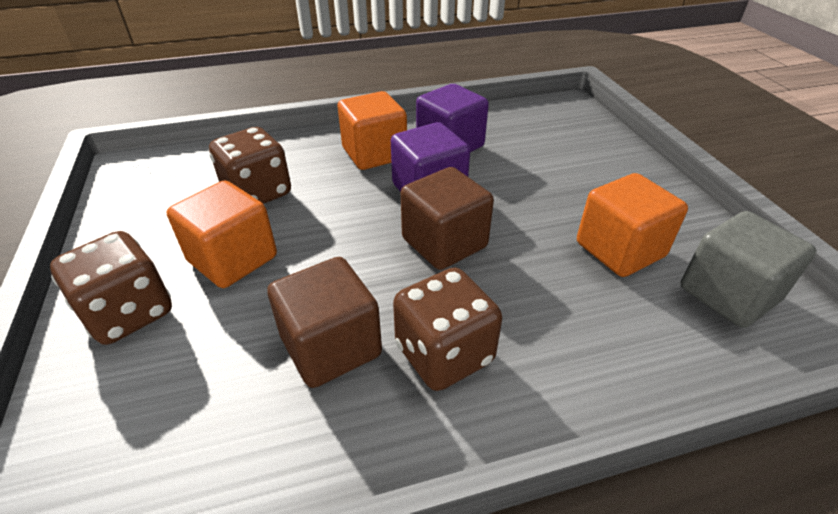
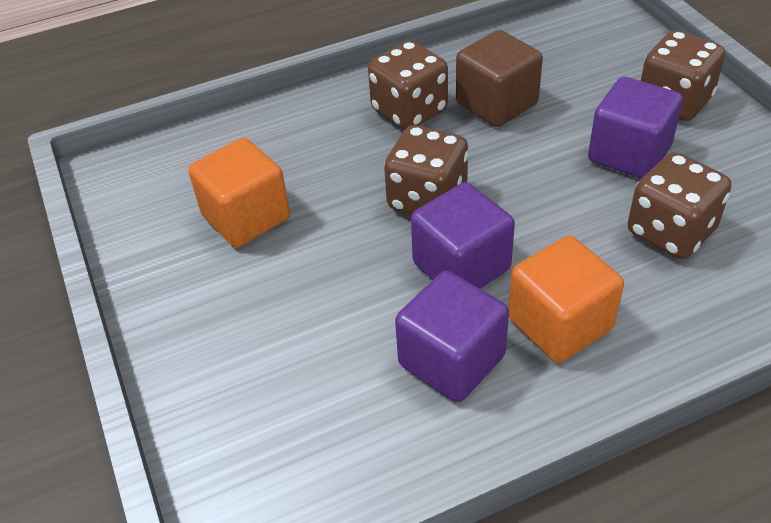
camera: 175 degrees right, 5 degrees up
orange cube [167,180,277,288] -> purple cube [588,77,683,179]
brown cube [401,167,494,270] -> brown dice [384,125,469,215]
grey cube [681,211,816,328] -> none

